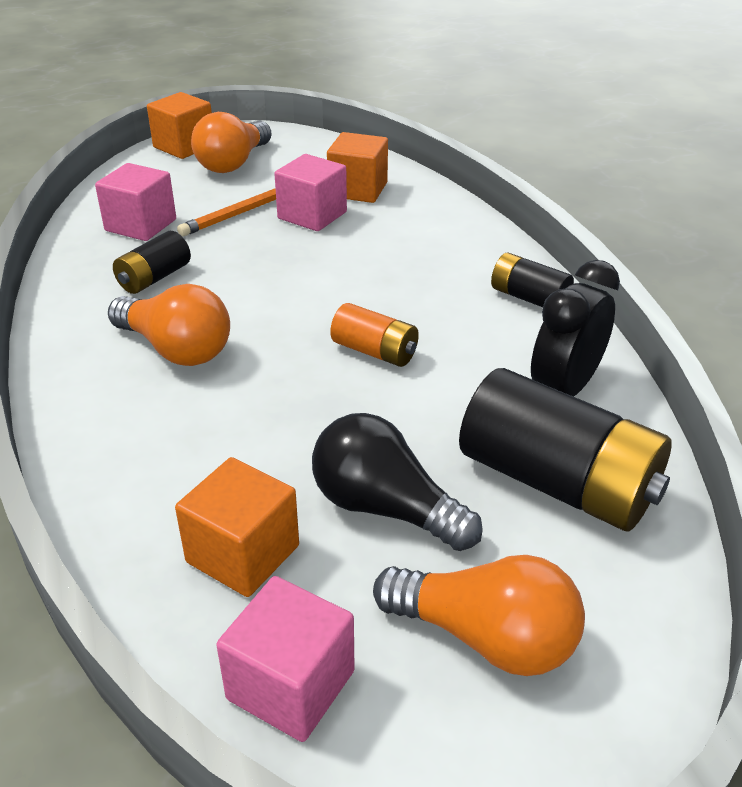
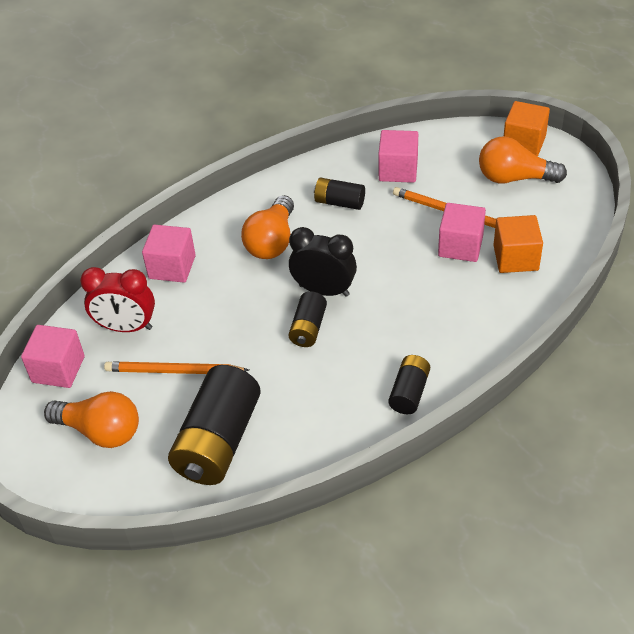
camera: 75 degrees right, 10 degrees up
orange cube [175,457,299,597] -> red clock [80,267,155,332]
black light bulb [312,413,483,551] -> orange pencil [104,361,249,374]
orange battery [330,303,419,367] -> black battery [288,291,327,347]
orange light bulb [373,555,585,676] -> orange light bulb turned 75 degrees counterclockwise [44,391,139,448]
black clock [531,260,620,397] -> black clock moved to [289,227,357,297]
none -> pink cube [142,225,196,283]

